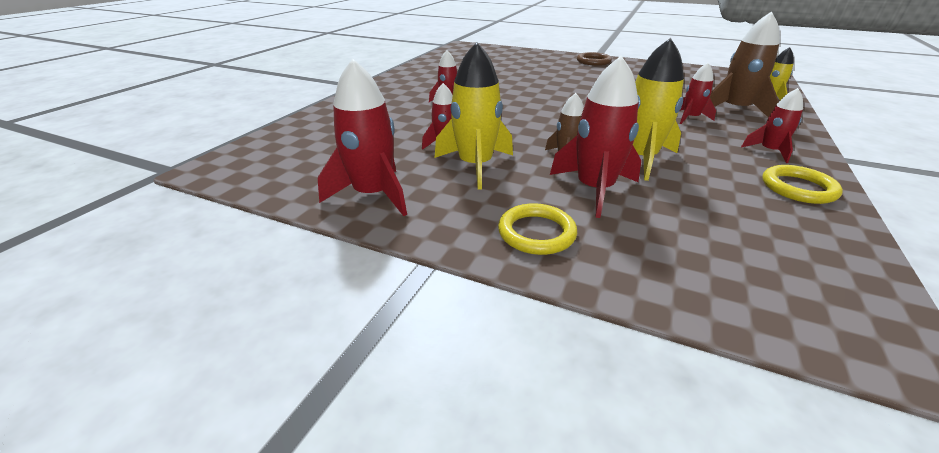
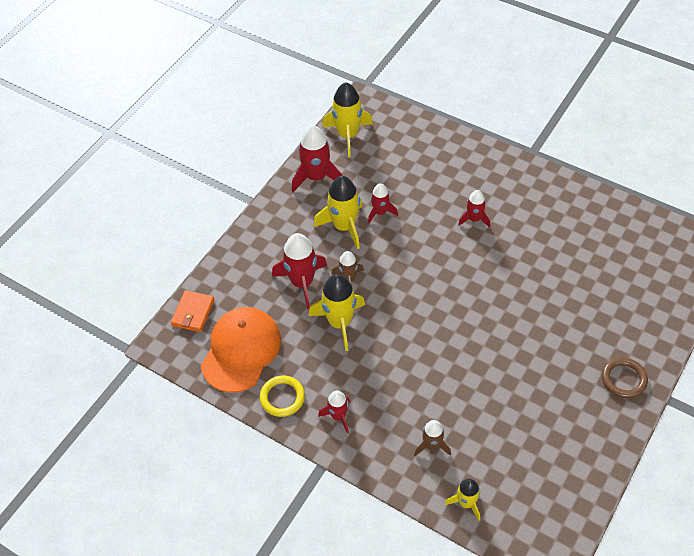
camera: 100 degrees right, 20 degrees up
yellow ring [498,203,577,255] -> none
red rocket [680,63,716,124] -> none
brown rocket [710,11,779,118] -> brown rocket [414,420,451,456], size x0.58
none -> orange wallet [171,290,215,332]
none -> orange cap [201,307,281,393]
none -> yellow rocket [322,82,373,157]

